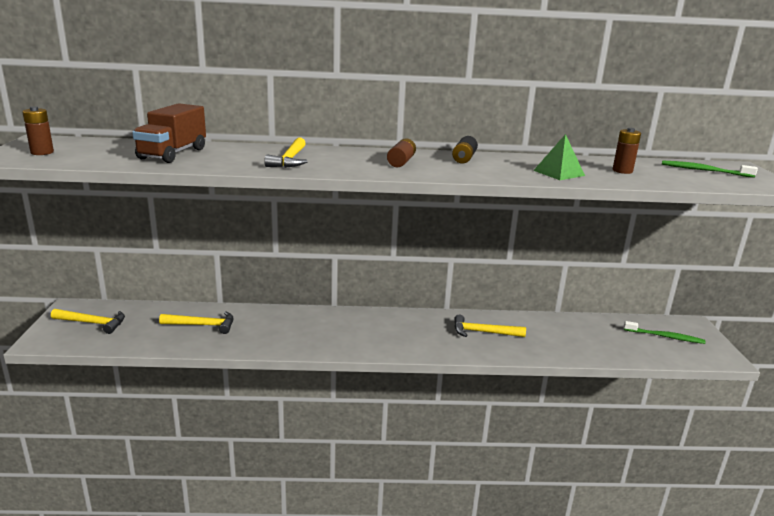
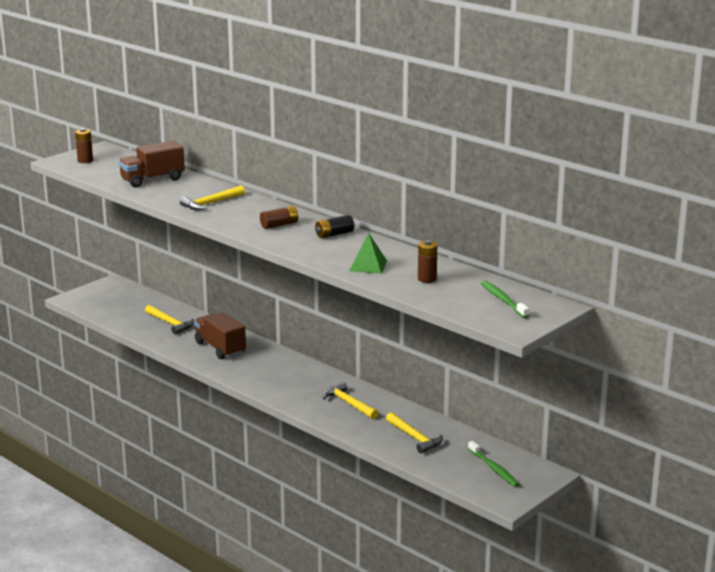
camera: 45 degrees right, 0 degrees up
yellow hammer [51,309,125,334] -> yellow hammer moved to [386,412,443,454]
none -> brown truck [194,312,246,359]

